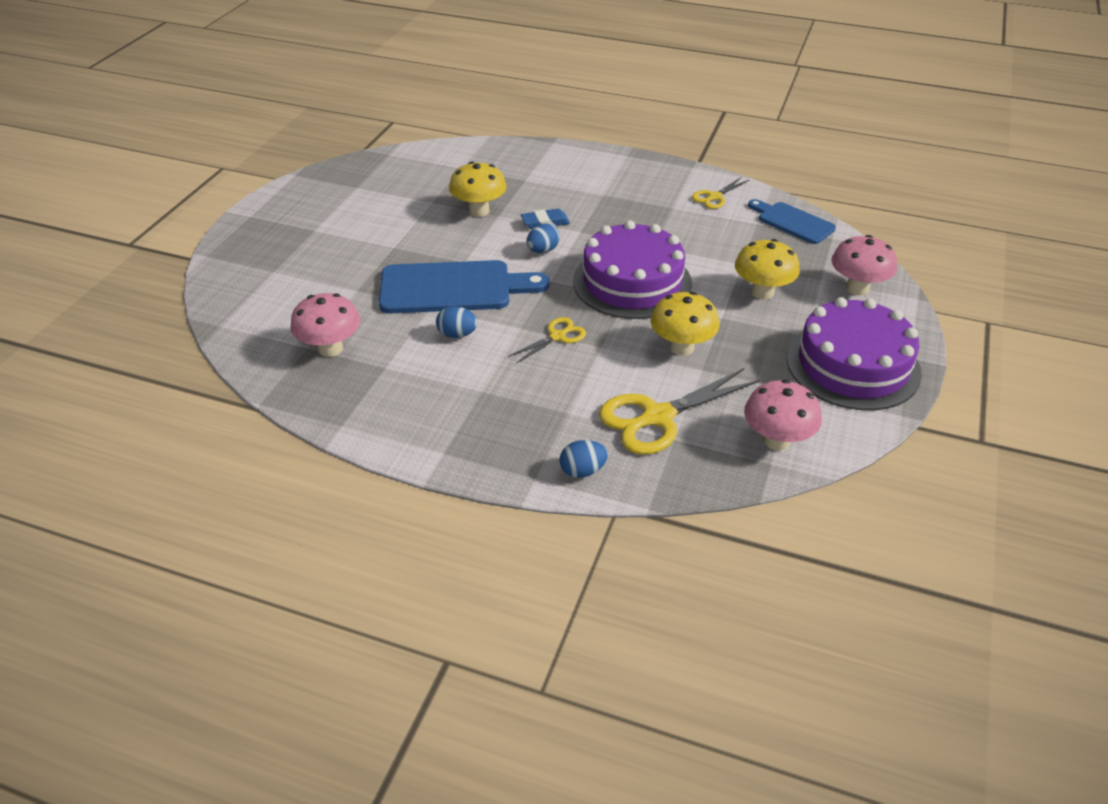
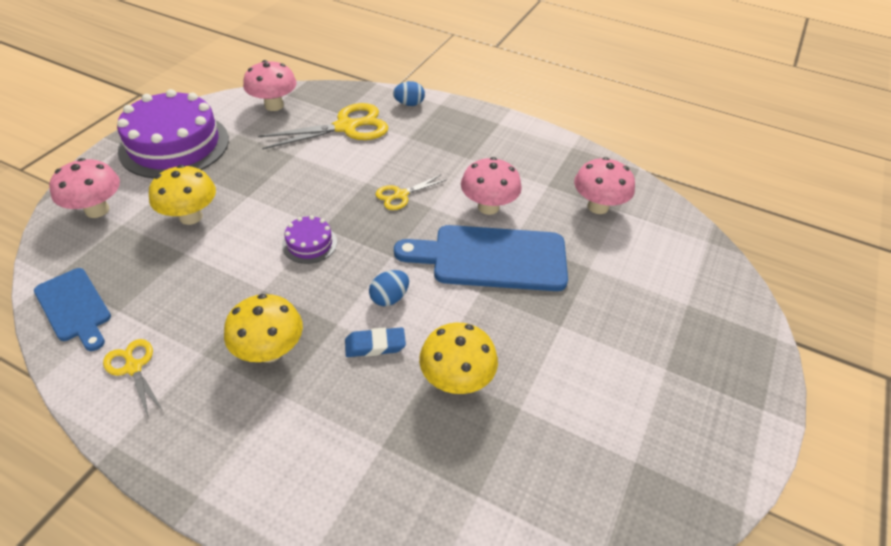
camera: 175 degrees left, 5 degrees up
blue egg [436,306,478,338] -> pink mushroom [461,157,522,215]
purple cake [573,220,692,319] -> purple cake [282,215,337,264], size x0.45
yellow mushroom [651,292,719,356] -> yellow mushroom moved to [224,294,303,363]
yellow scissors [692,177,749,209] -> yellow scissors turned 90 degrees counterclockwise [103,339,163,419]

